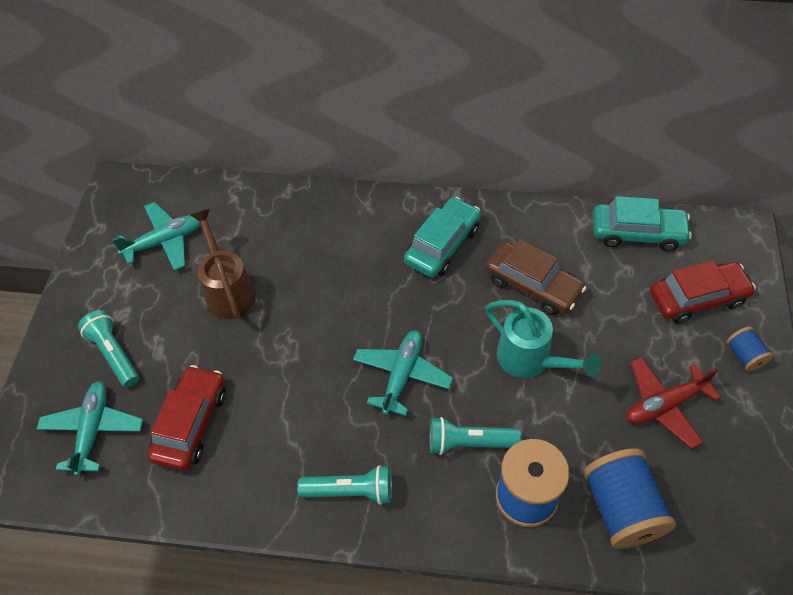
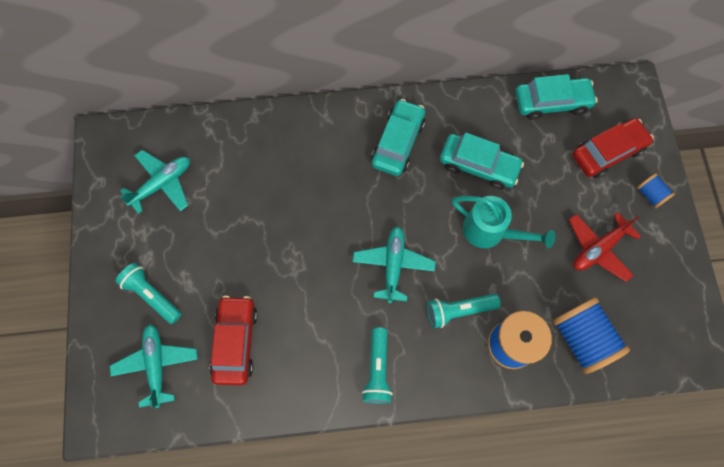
camera: 15 degrees left, 15 degrees up
brown watering can [191,209,256,319] -> none
turquoise flashlight [297,465,392,505] -> turquoise flashlight turned 105 degrees clockwise [362,327,393,404]
brown car [486,239,586,315] -> turquoise car [440,133,524,190]

